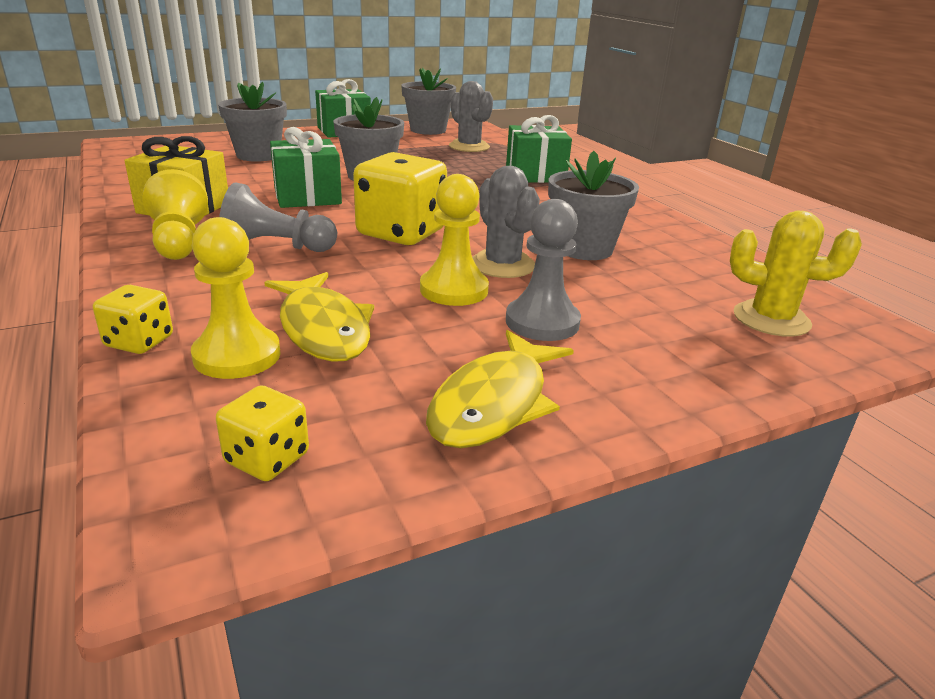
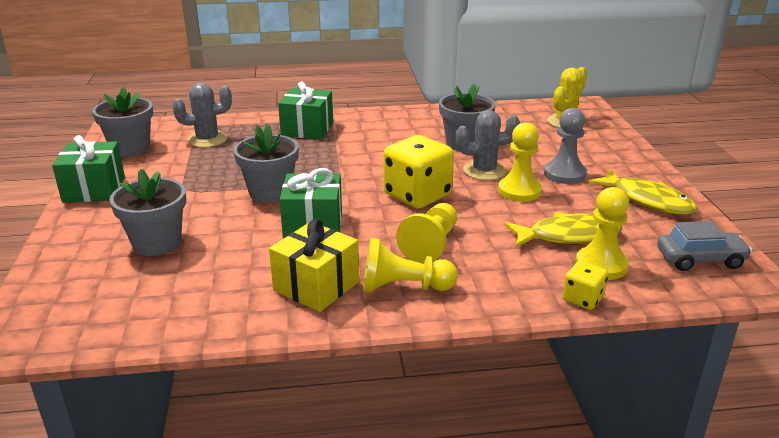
camera: 70 degrees left, 0 degrees up
yellow dice [216,385,309,481] -> grey car [657,221,752,271]
grey pawn [219,182,337,252] -> yellow pawn [396,203,457,264]

